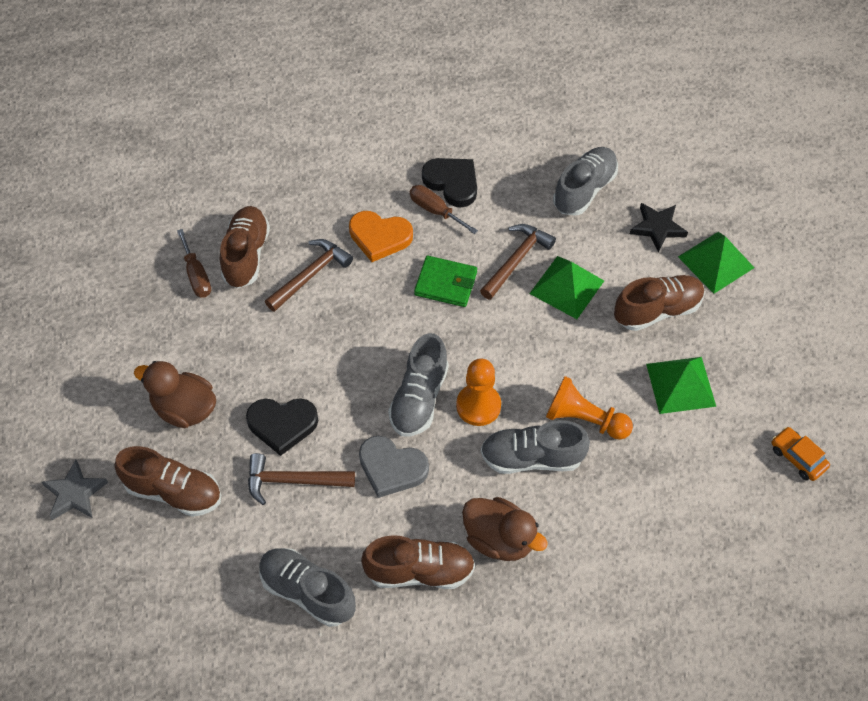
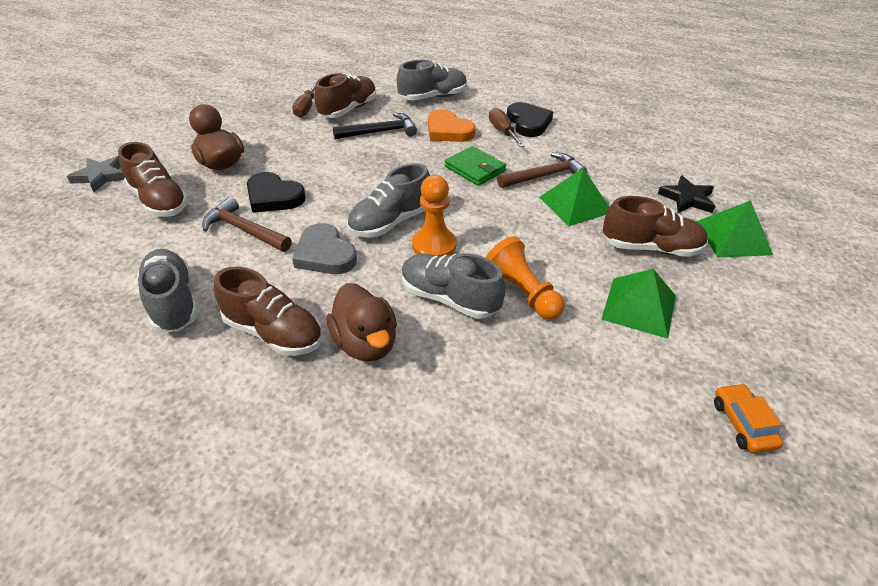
camera: 30 degrees right, 15 degrees down
brown hammer [265,239,353,312] -> black hammer [333,113,417,139]
grey shoe [553,147,618,216] -> grey shoe moved to [397,60,467,101]

